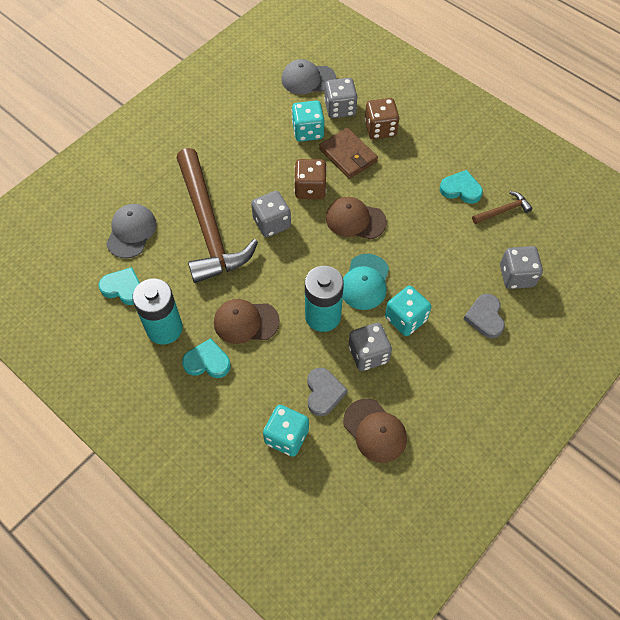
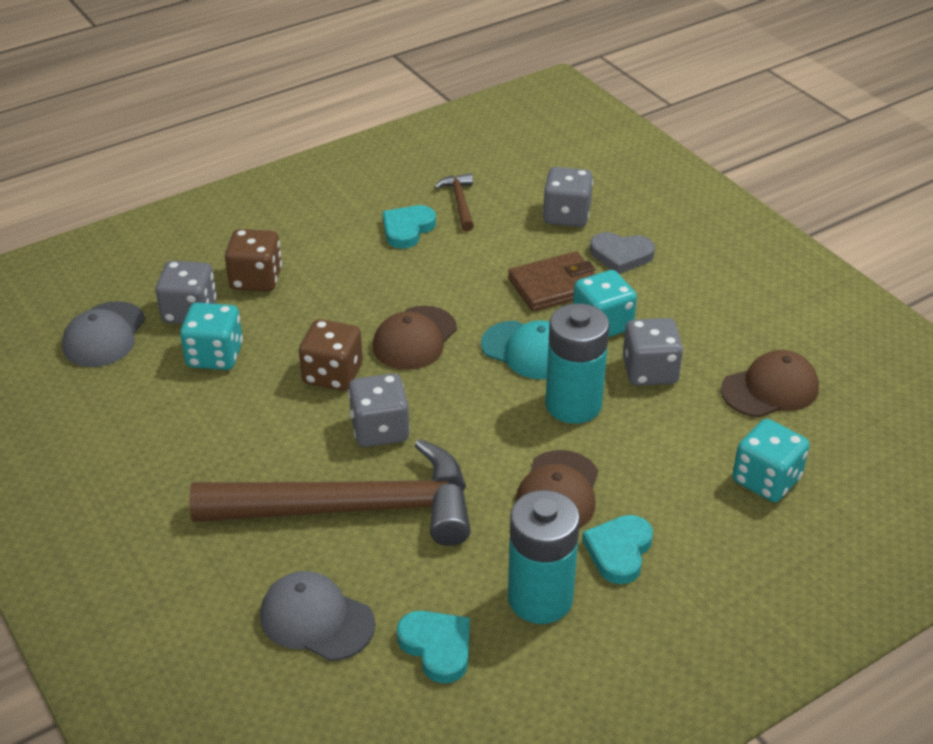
camera: 75 degrees left, 20 degrees down
turquoise heart [99,267,140,305] -> turquoise heart turned 105 degrees clockwise [397,611,470,683]
grey heart [307,368,348,416] -> none
brown wallet [319,127,378,179] -> brown wallet moved to [508,251,596,312]

